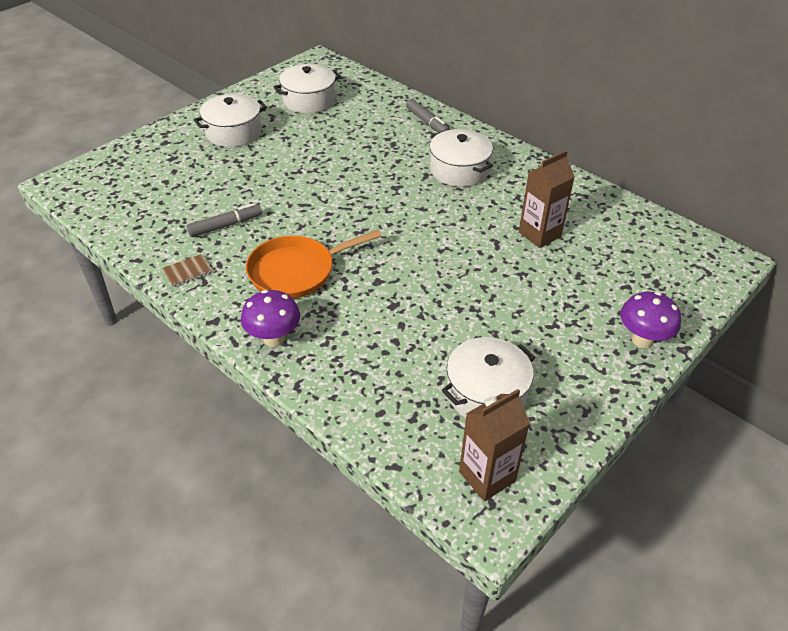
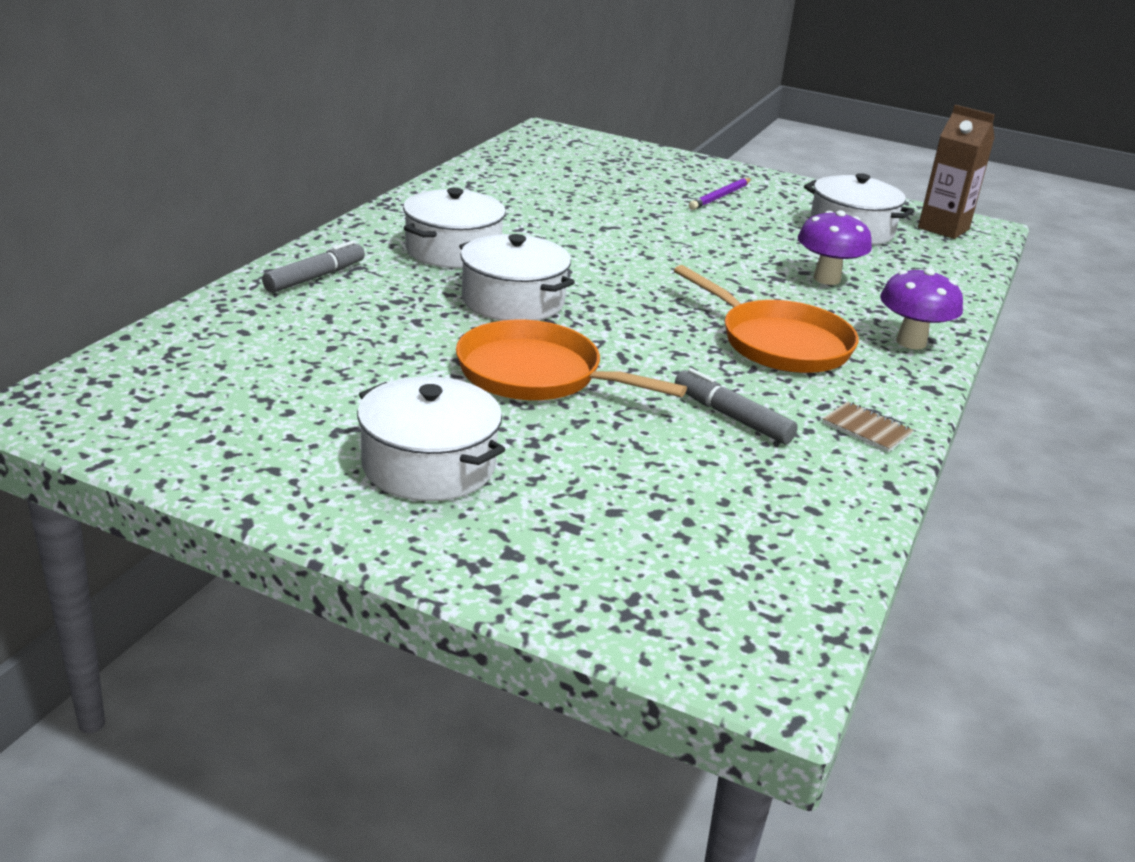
camera: 110 degrees left, 15 degrees down
white pot [274,64,341,113] -> white pot moved to [459,234,575,321]
brown carton [519,150,575,248] -> none
purple mushroom [620,292,681,348] -> purple mushroom moved to [798,210,872,285]
none -> orange pan [456,320,687,400]
none -> purple pencil [689,178,751,210]

